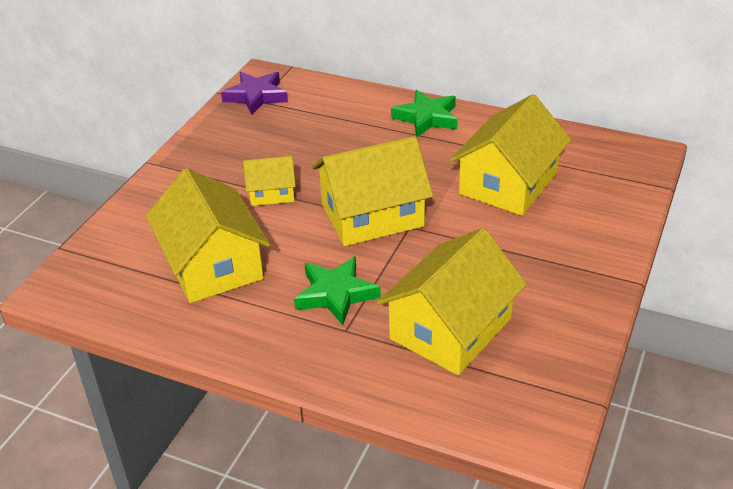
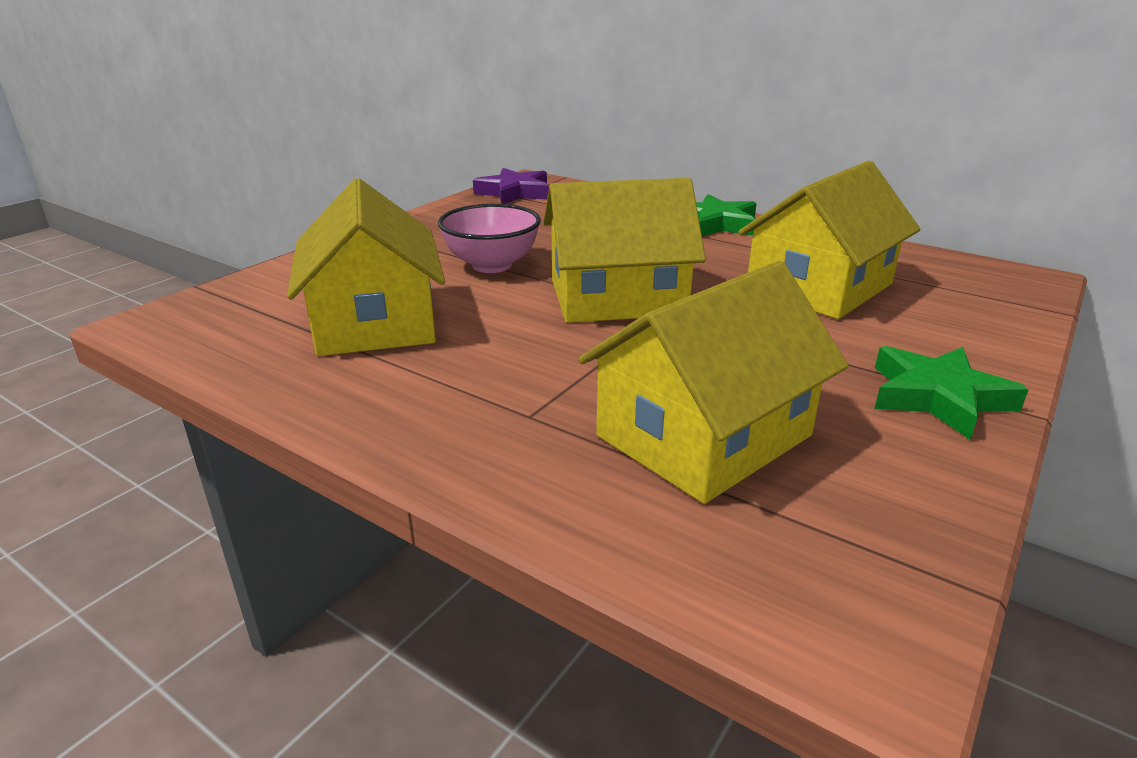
camera: 10 degrees right, 10 degrees down
yellow house [243,156,296,206] -> pink bowl [438,204,541,273]
green star [294,256,381,325] -> green star moved to [875,346,1029,440]

